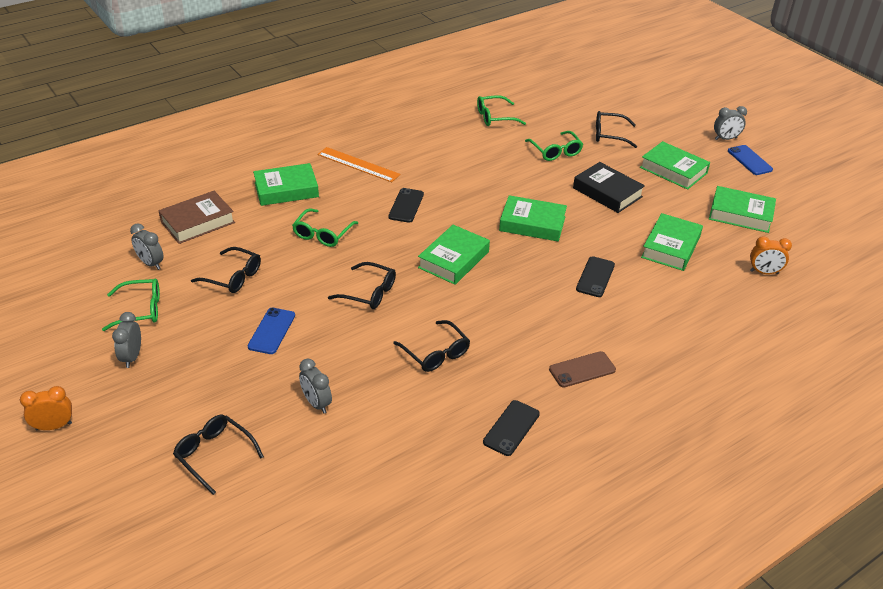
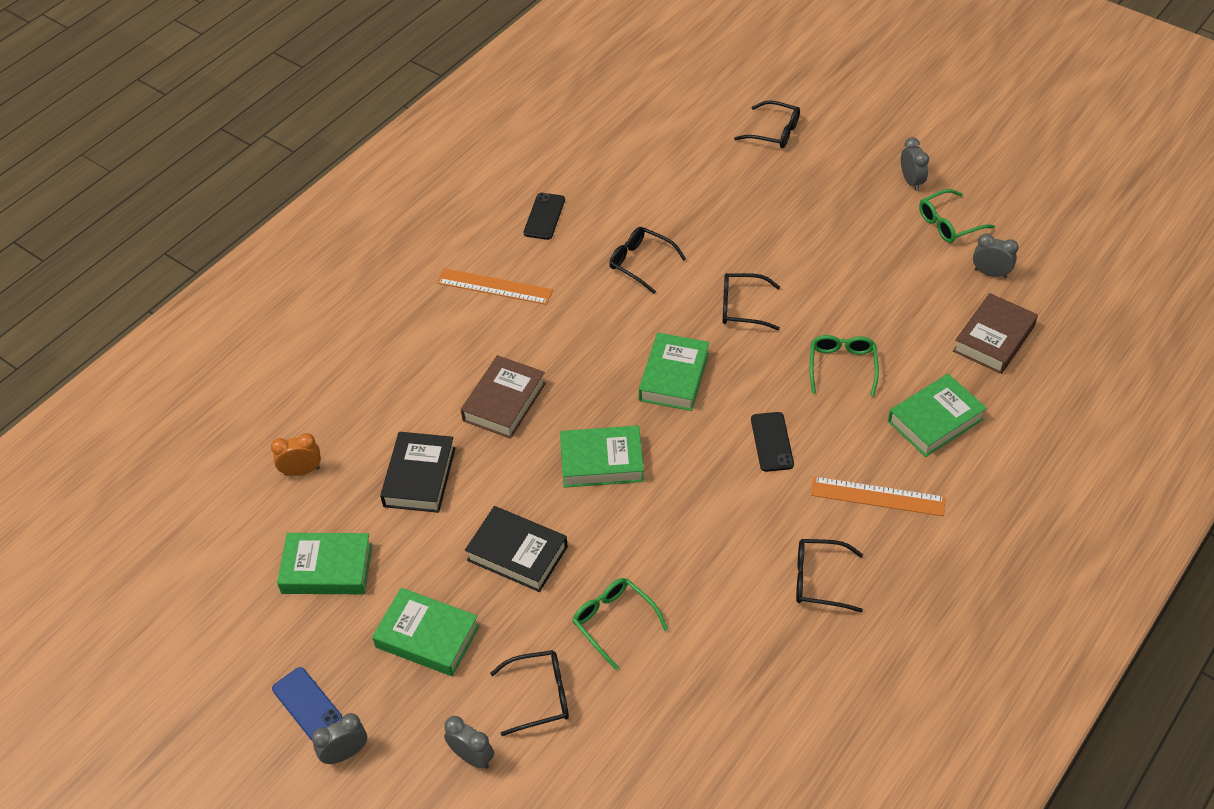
camera: 165 degrees right, 10 degrees up
orange clock [20,386,72,430] -> none
black glasses [191,247,261,293] -> black glasses moved to [796,539,863,613]
blue phone [248,308,295,354] -> none
grey clock [299,359,332,413] -> grey clock moved to [444,716,494,769]
green glasses [477,95,526,126] -> none
brown phone [549,351,616,388] -> orange ruler [437,268,553,305]
black phone [576,256,615,297] -> brown book [461,355,546,439]
green book [641,213,703,271] -> black book [380,432,455,513]

